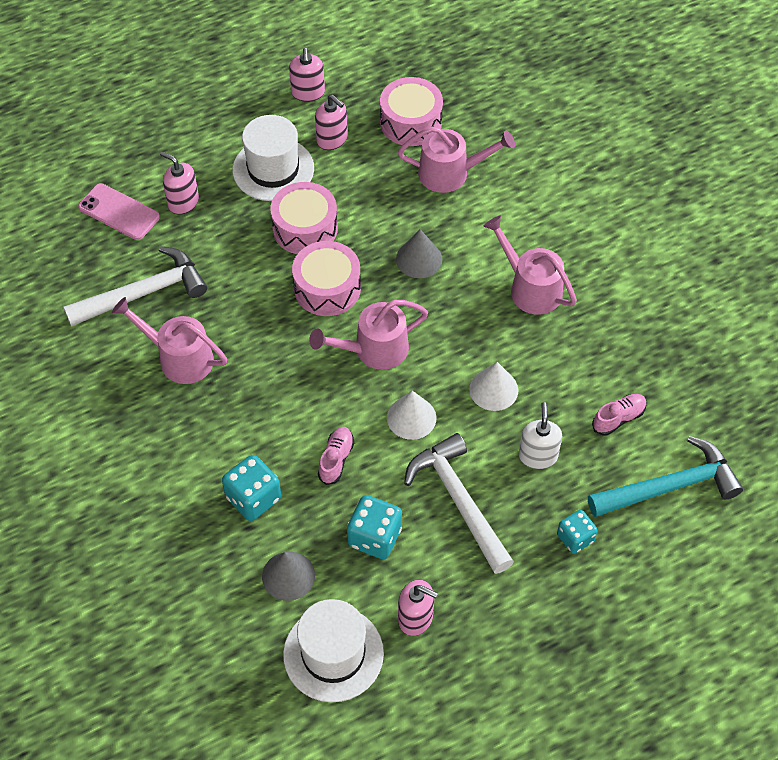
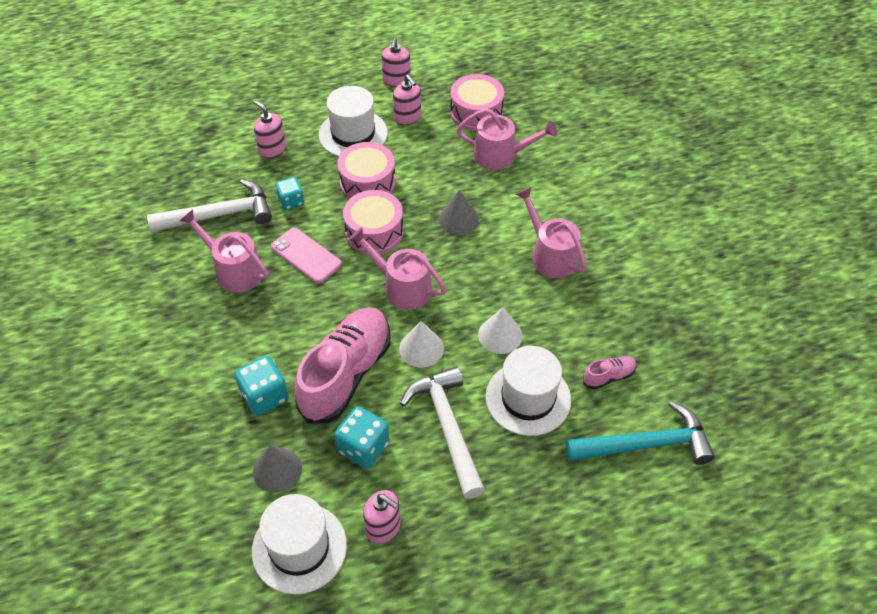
camera: 10 degrees right, 5 degrees down
pink phone [78,183,160,240] -> pink phone moved to [271,228,342,283]
pink watering can [309,300,428,370] -> pink watering can turned 45 degrees clockwise [349,227,447,310]
pink shoe [318,427,354,485] -> pink shoe [295,307,391,424], size x2.37
white soap dispenser [519,402,562,469] -> white hat [486,346,571,436]
turquoise dice [557,510,598,554] -> turquoise dice moved to [276,177,304,210]

